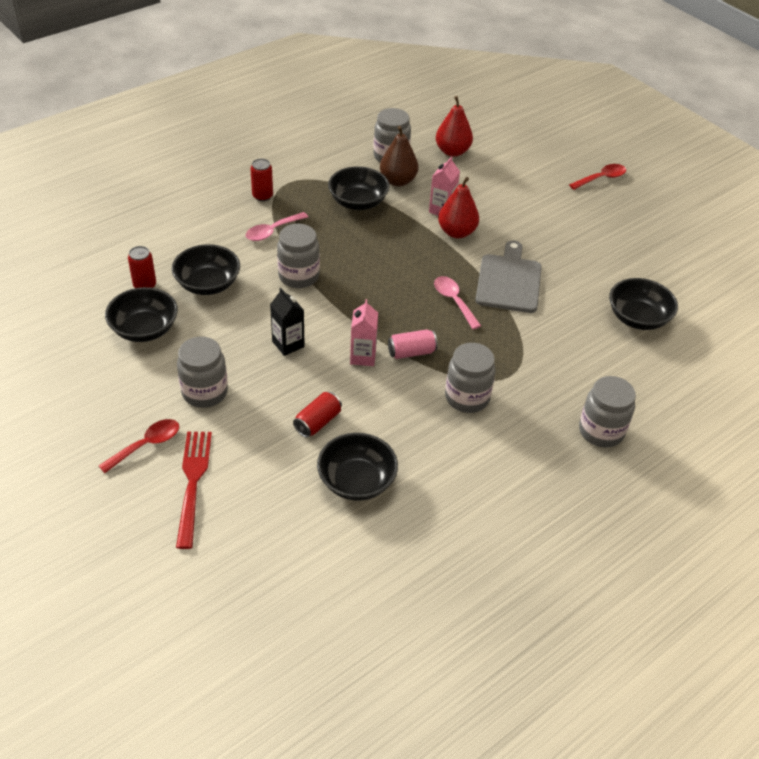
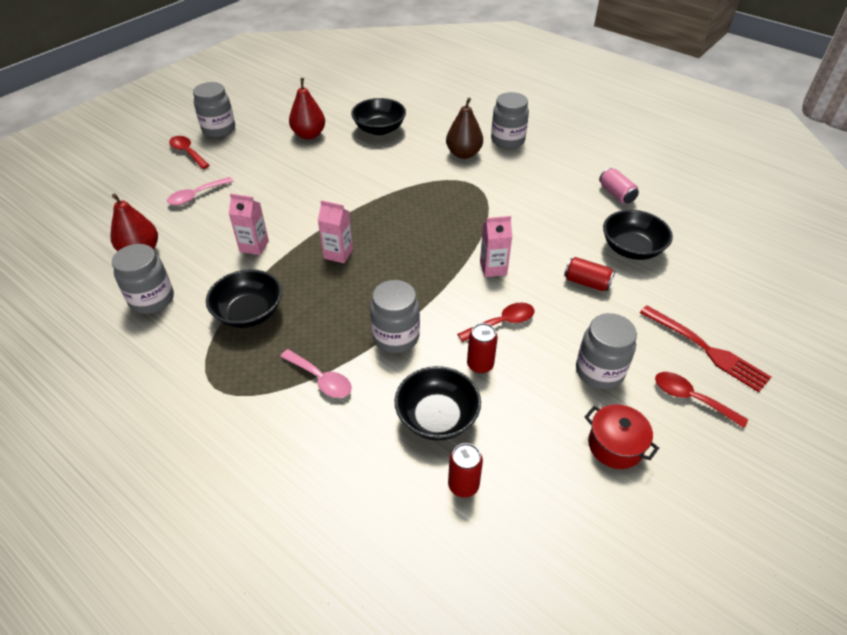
camera: 100 degrees left, 0 degrees up
black bowl [105,287,178,342] -> none
red fork [176,432,212,549] -> red fork turned 120 degrees counterclockwise [640,305,771,392]
red can [250,158,273,201] -> red can moved to [467,323,498,374]
black carton [270,288,305,356] -> red spoon [457,302,535,342]
brown pear [380,126,418,186] -> brown pear moved to [446,98,483,159]
pink can [388,329,437,359] -> pink can moved to [599,168,639,204]
pink spoon [434,276,481,329] -> pink spoon moved to [167,177,234,205]
red pear [438,177,479,238] -> red pear moved to [289,78,325,139]
grey jar [445,343,496,413] -> grey jar moved to [193,82,235,138]
grey cutting board [475,240,542,313] -> none
none -> pink carton [318,200,353,263]
none -> red pot [585,404,659,469]

